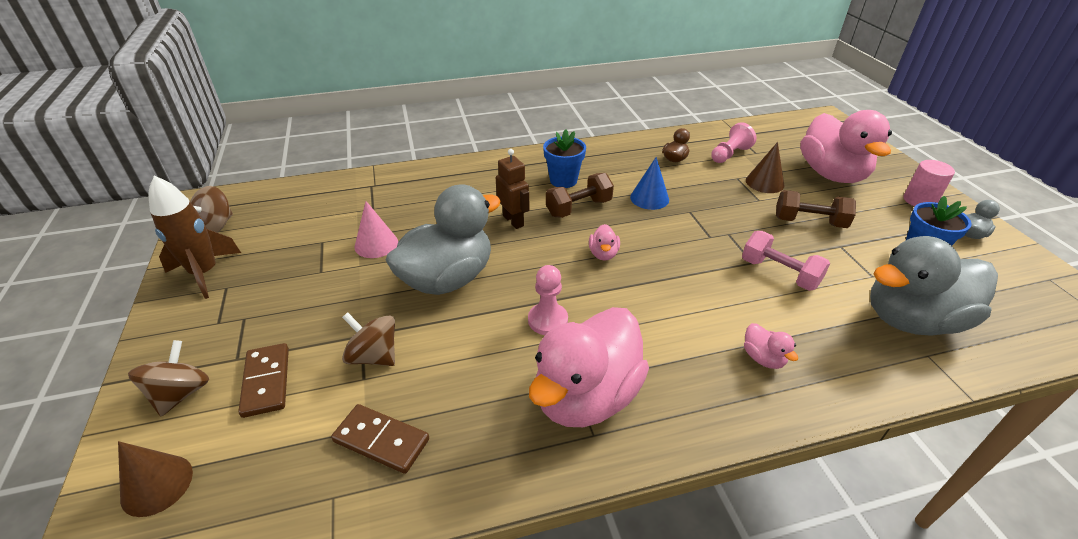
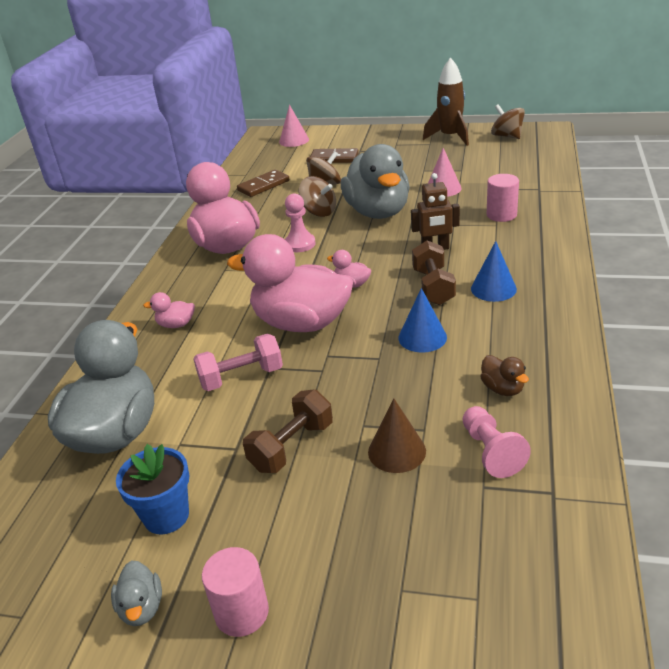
camera: 120 degrees right, 5 degrees down
brown cone [118,441,193,517] -> pink cone [279,105,309,147]
brown spinning top [128,340,209,416] -> brown spinning top moved to [299,176,336,217]
blue flower pot [543,129,586,188] -> blue cone [471,241,517,302]
pink duck [800,110,892,183] -> pink duck moved to [227,234,353,332]
none -> pink cylinder [487,174,519,222]

